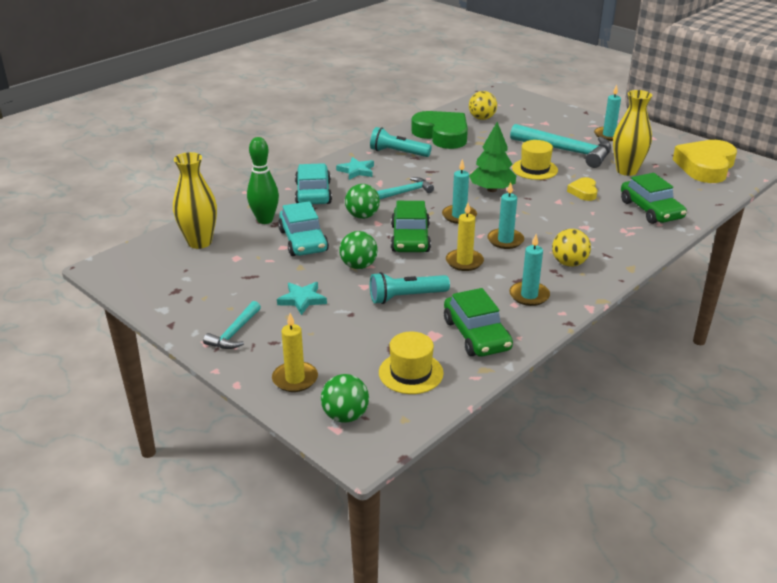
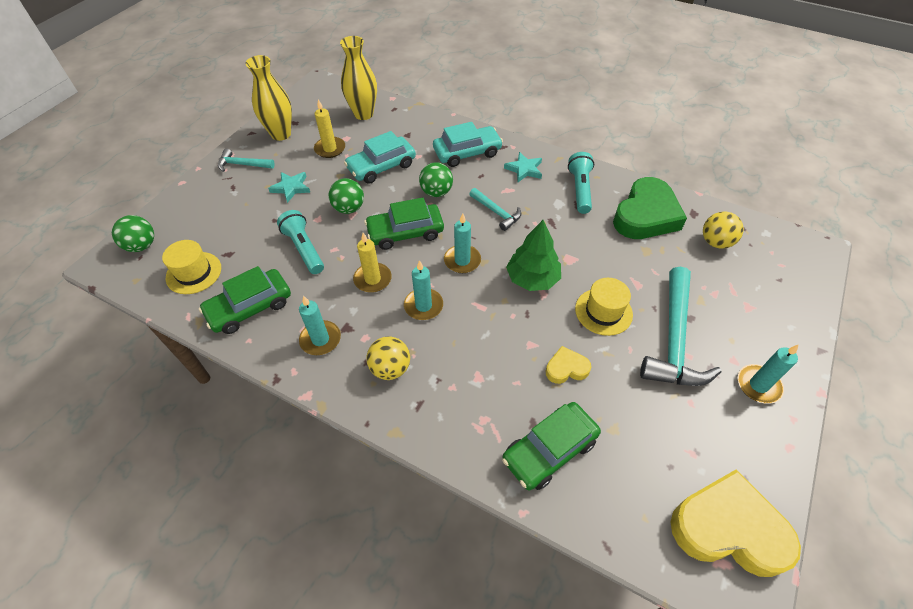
camera: 75 degrees right, 20 degrees up
green bowling pin [247,137,279,224] -> none
yellow candle [272,313,318,392] -> yellow candle moved to [314,99,345,158]
yellow vase [613,90,652,176] -> yellow vase moved to [245,55,292,141]

